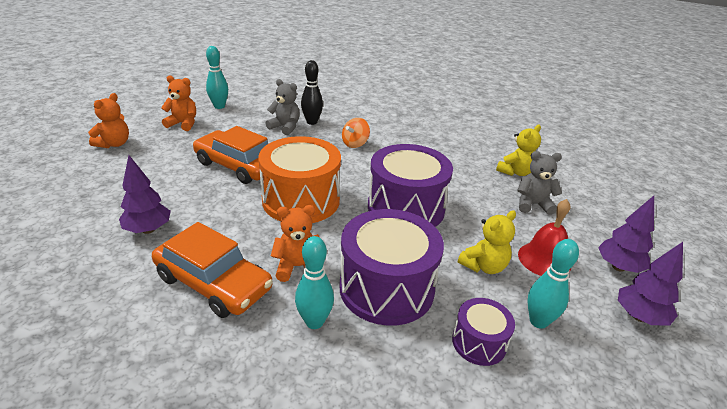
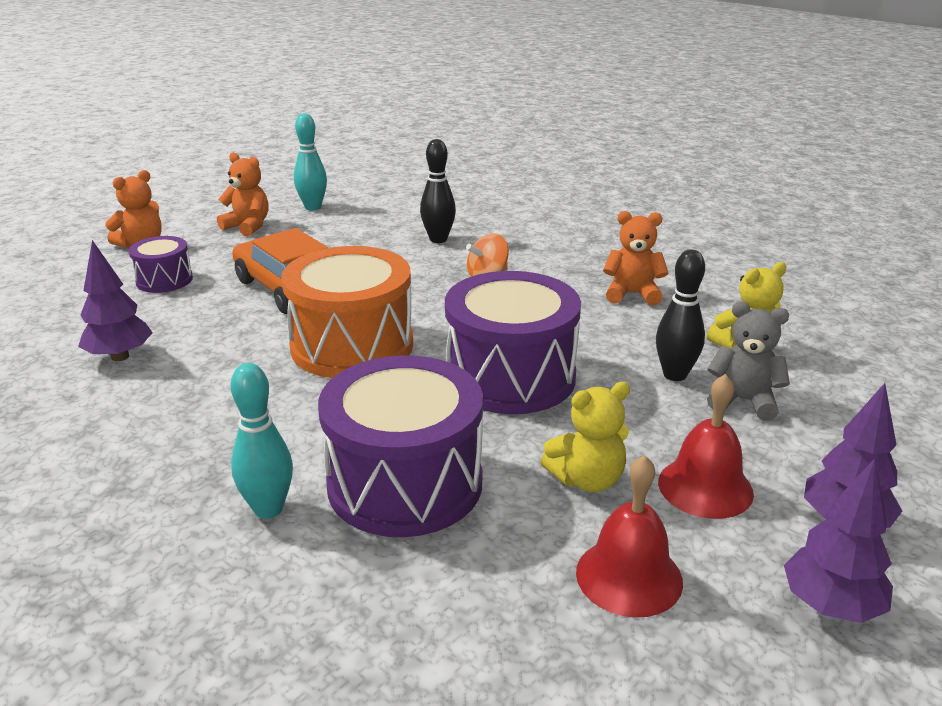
camera: 20 degrees right, 5 degrees down
orange car [152,222,273,318] -> none
grey teddy bear [266,79,300,135] -> none
orange teddy bear [271,205,319,282] -> orange teddy bear moved to [603,211,668,306]
purple drum [452,298,515,366] -> purple drum moved to [129,236,193,293]
turquoise bowling pin [528,239,579,329] -> red bell [576,455,683,618]
none -> black bowling pin [656,250,705,381]

